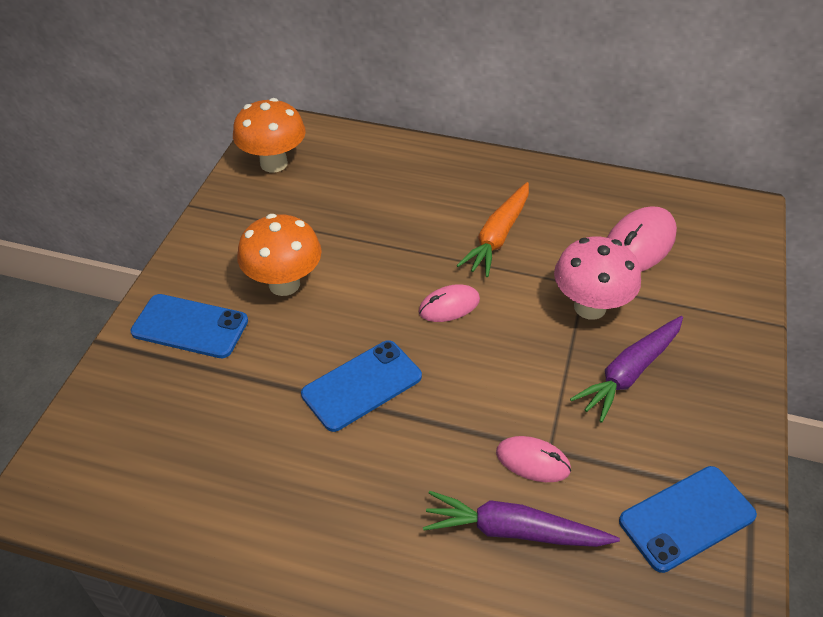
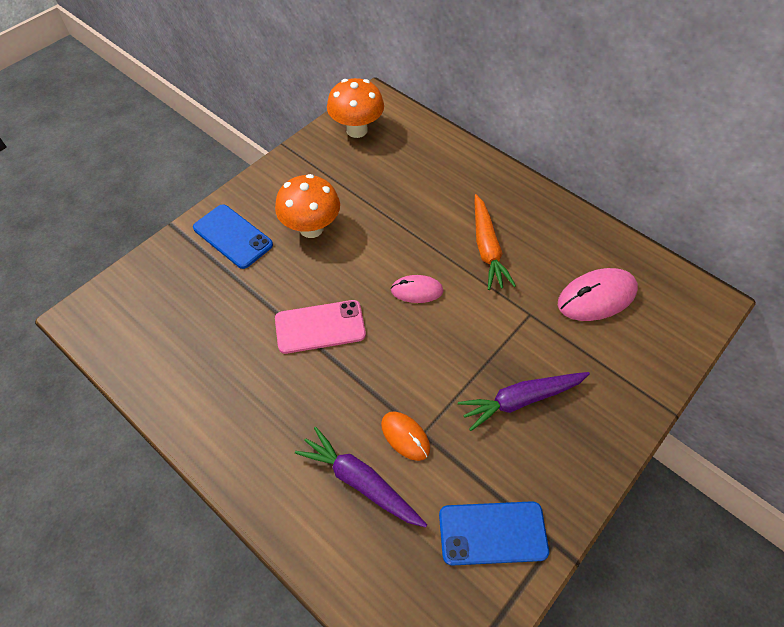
camera: 25 degrees right, 10 degrees up
blue phone [301,340,422,432] -> pink phone [275,300,366,354]
orange carrot [456,182,529,277] -> orange carrot turned 60 degrees counterclockwise [475,194,516,290]
pink mouse [496,436,571,482] -> orange mouse [381,411,430,461]
pink mushroom [554,237,641,320] -> none

